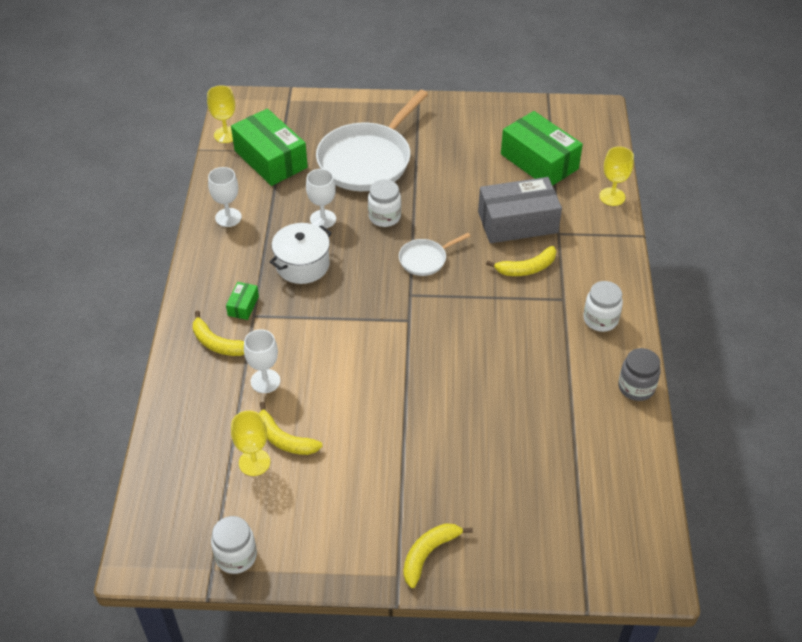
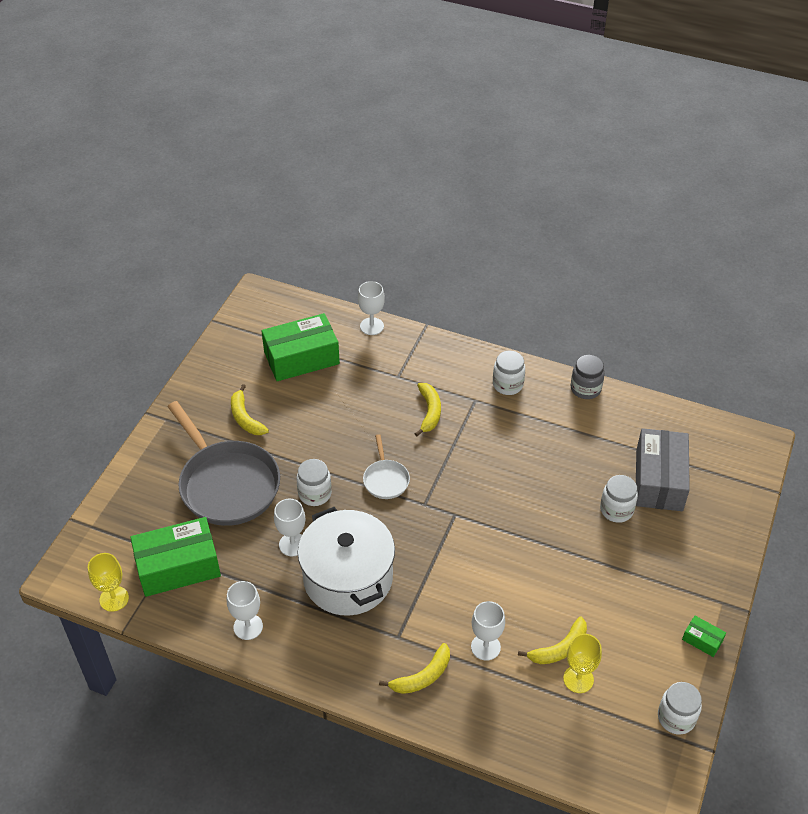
camera: 70 degrees left, 0 degrees up
green box [226,282,259,320] -> green box moved to [682,616,726,657]
white pot [270,223,332,284] -> white pot [298,507,395,616], size x1.59
white pan [316,90,428,191] -> grey pan [168,401,280,526]
yellow banana [403,523,473,588] -> yellow banana moved to [231,384,269,435]
grey box [478,177,562,243] -> grey box moved to [636,428,690,511]
yellow goblet [599,146,634,206] -> white goblet [358,281,385,335]
none -> white jar [600,475,638,523]

